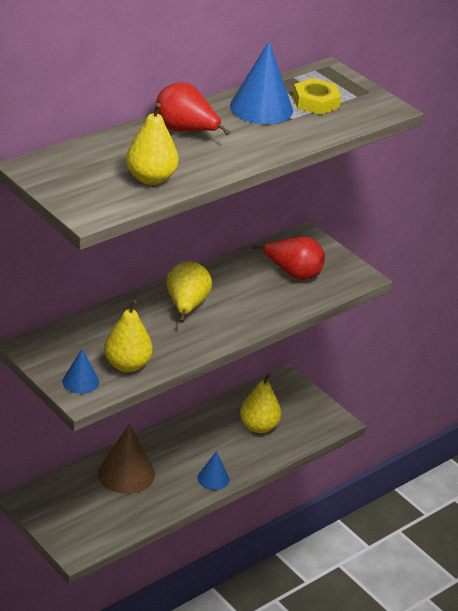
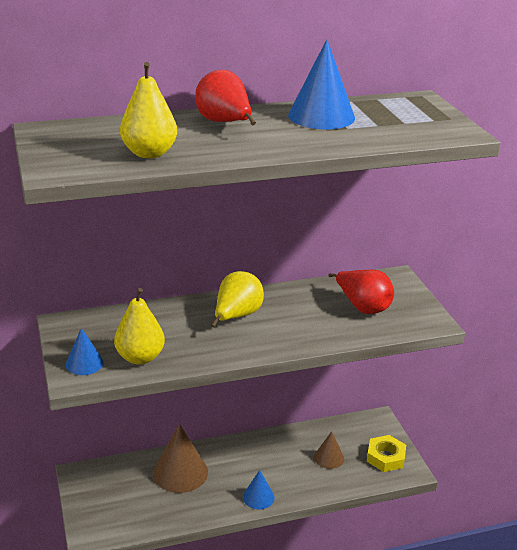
camera: 25 degrees right, 5 degrees down
yellow pear [240,374,281,433] -> brown cone [314,431,344,469]
yellow nut [293,78,341,115] -> yellow nut moved to [367,435,406,472]

